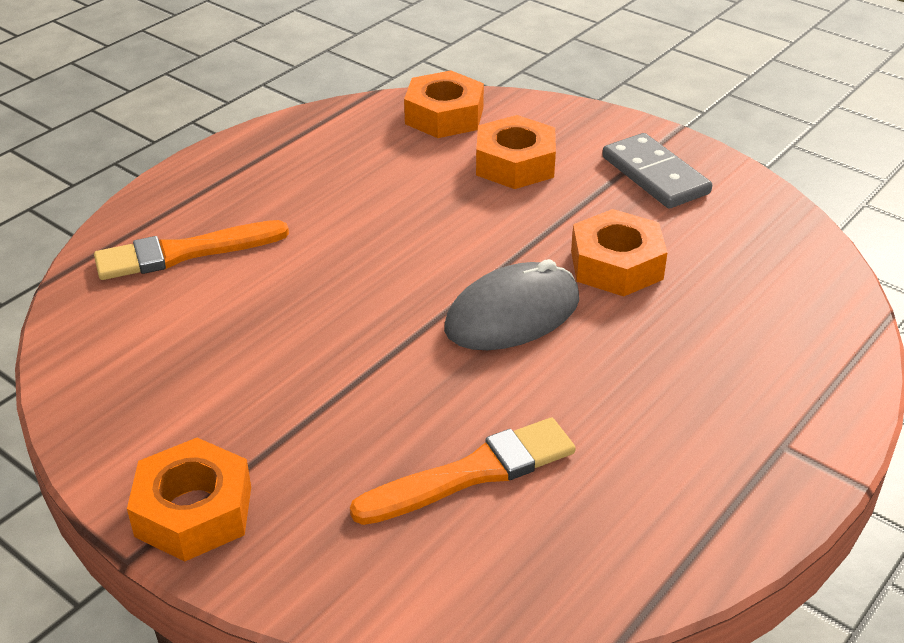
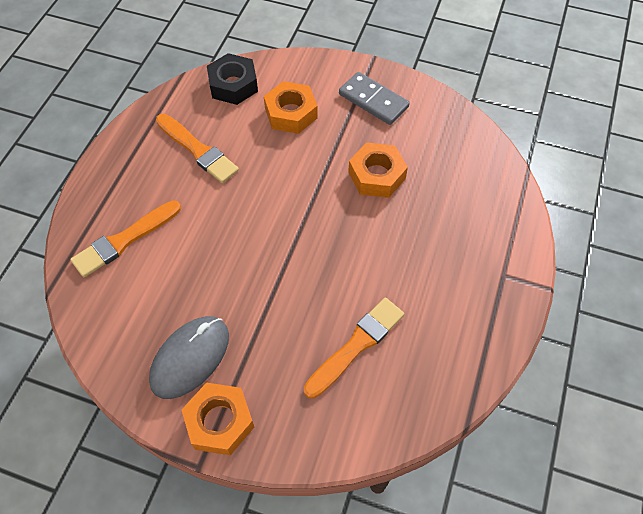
camera: 20 degrees left, 20 degrees up
orange nut [404,70,484,138] -> black nut [207,53,258,105]
grey mouse [444,259,579,350] -> grey mouse moved to [149,316,229,399]
none -> orange brush [156,114,239,183]

